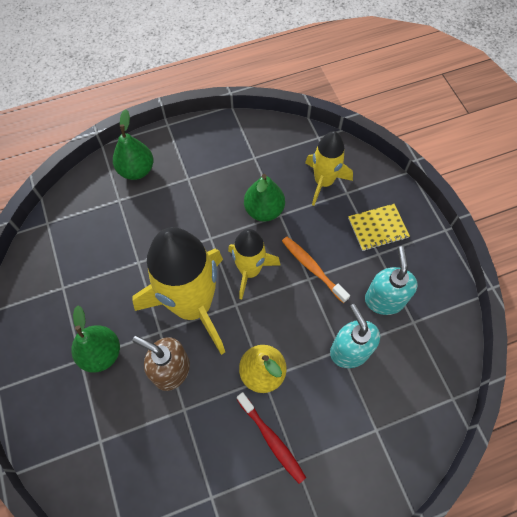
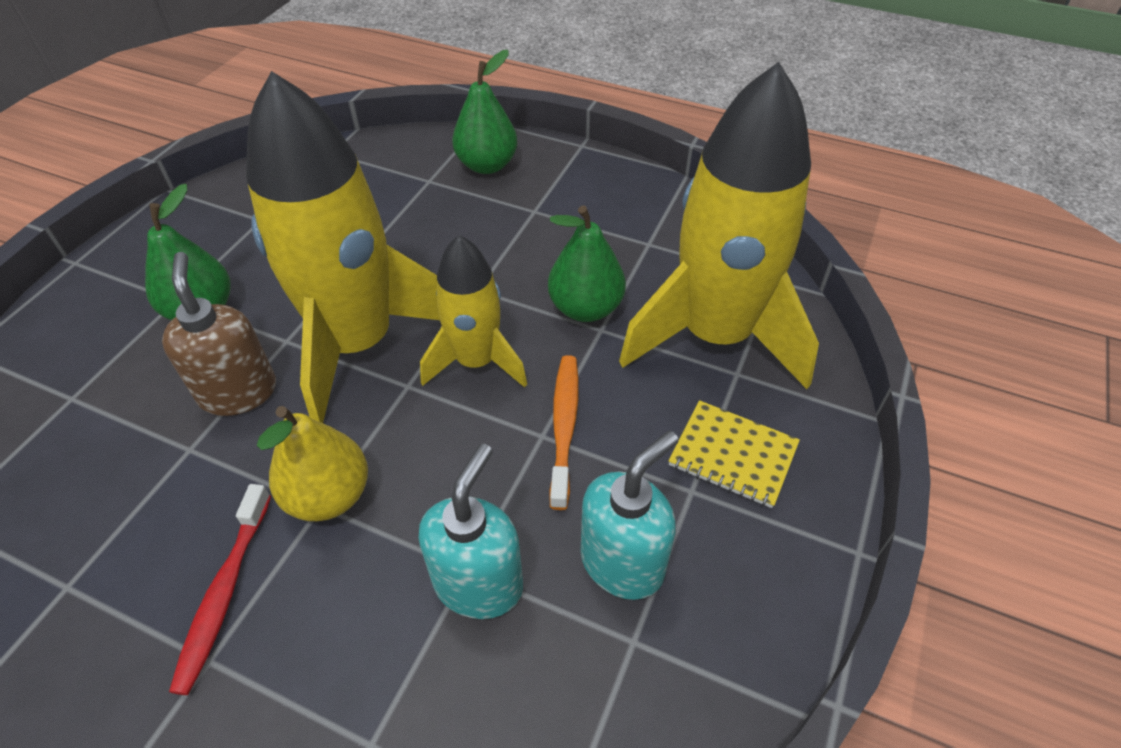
camera: 45 degrees right, 15 degrees down
yellow rocket [305,131,353,206] -> yellow rocket [619,62,819,389], size x1.80

